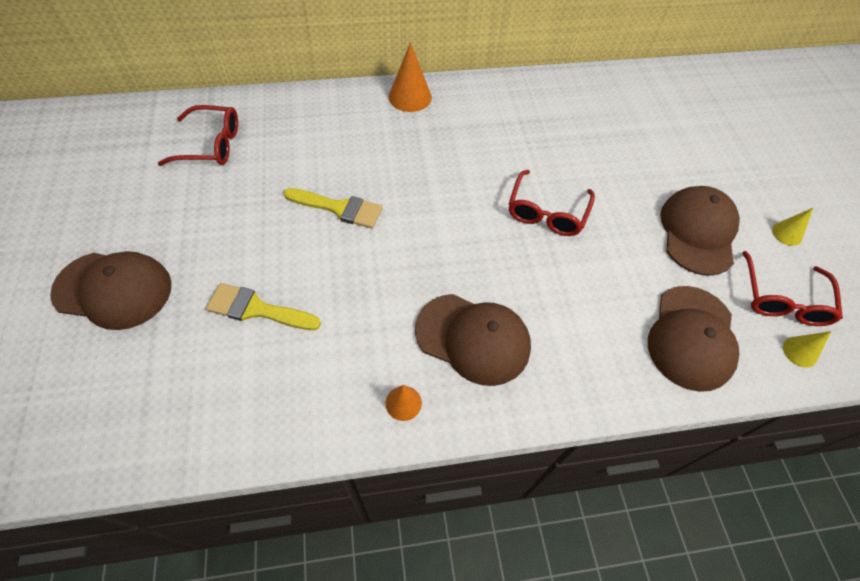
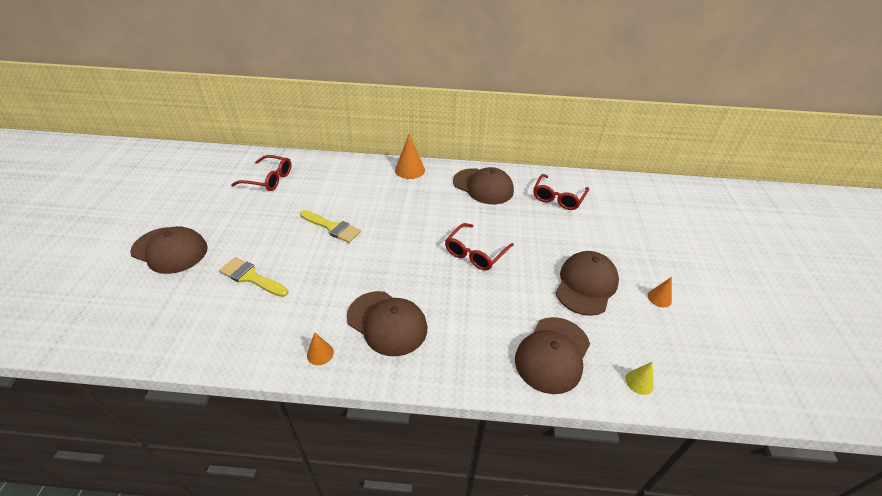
camera: 15 degrees right, 15 degrees down
red glasses [742,251,843,326] -> red glasses moved to [533,174,589,210]
yellow cone [772,208,813,246] -> orange cone [648,277,672,307]
none -> brown cap [453,167,514,204]

